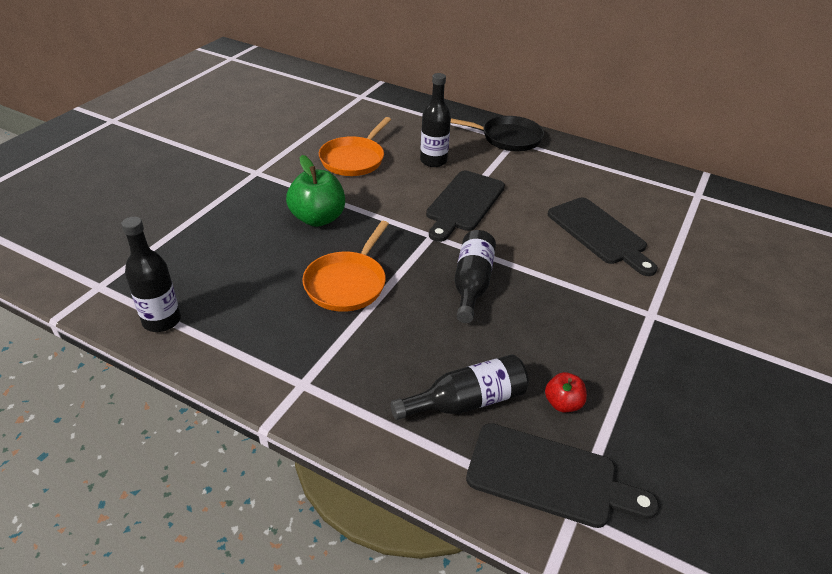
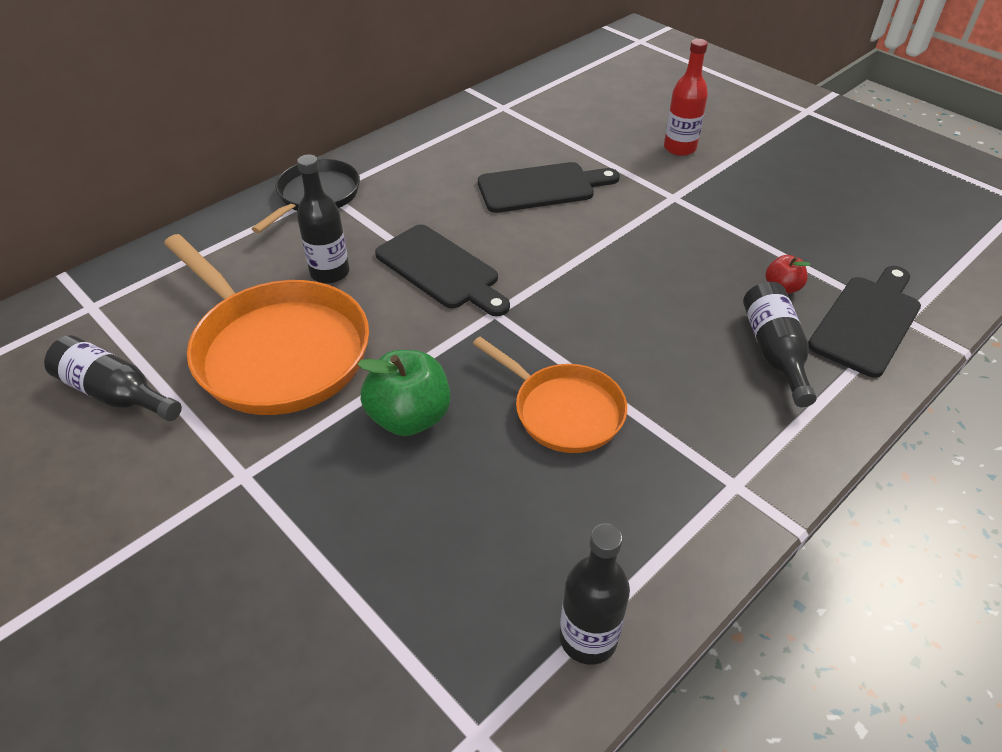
camera: 70 degrees left, 5 degrees up
orange pan [319,117,391,176] -> orange pan [164,234,369,415], size x1.70
black bottle [454,230,496,323] -> black bottle moved to [44,335,182,421]
none -> red bottle [664,39,708,156]

